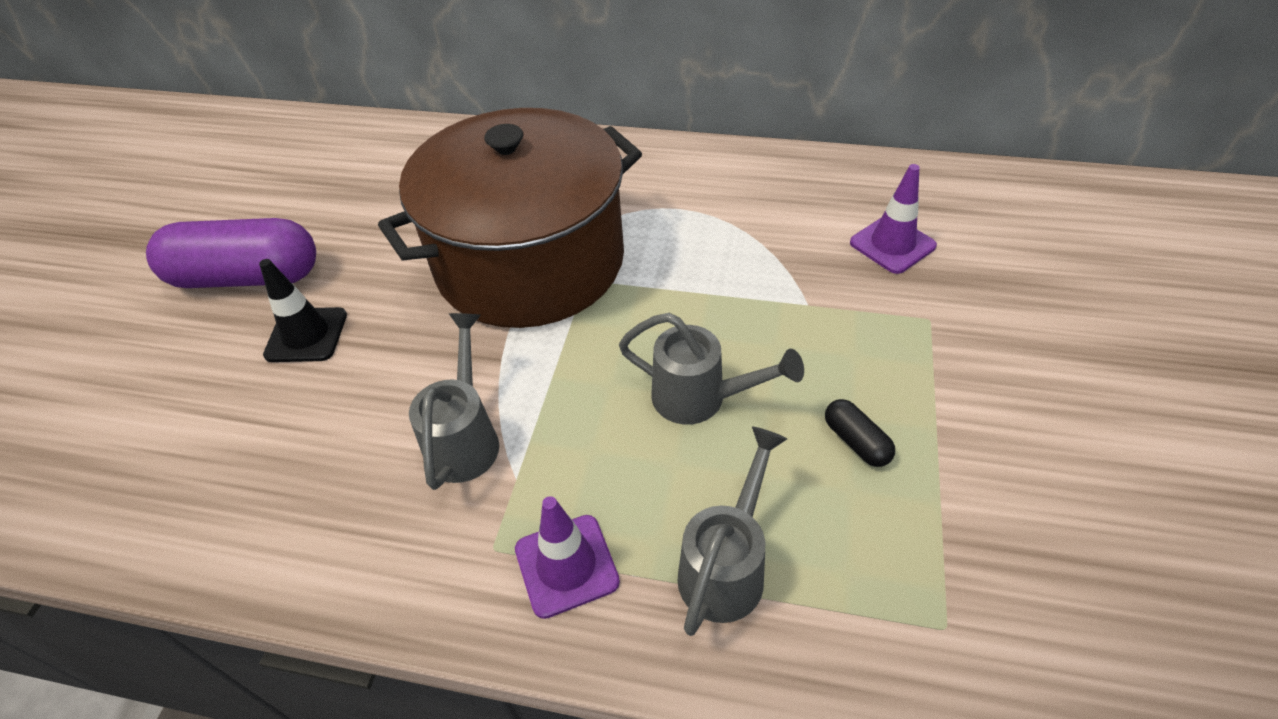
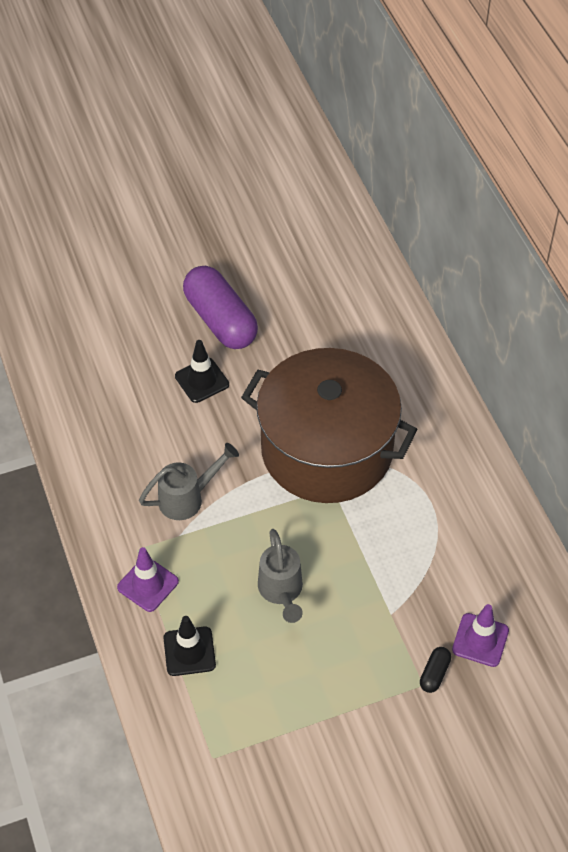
camera: 55 degrees right, 5 degrees up
grey watering can [677,427,787,636] -> black traffic cone [163,616,216,676]
black capsule [825,399,895,467] -> black capsule moved to [420,647,451,693]

